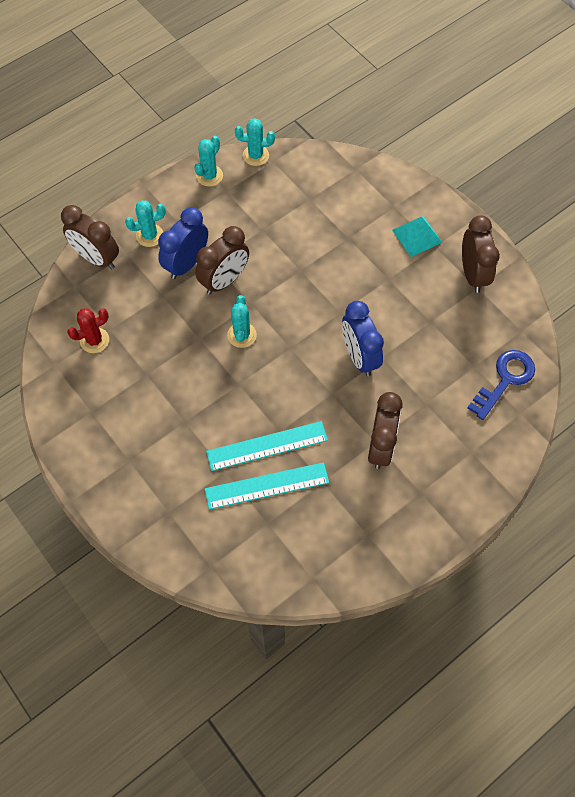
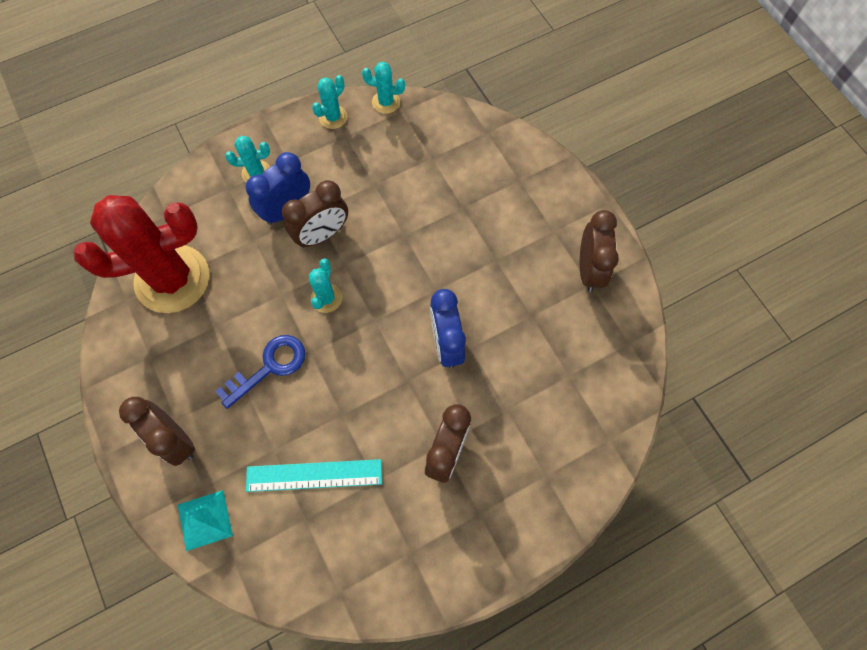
camera: 10 degrees right, 5 degrees up
brown clock [61,205,119,269] -> brown clock moved to [119,397,195,466]
red cactus [67,308,109,353] -> red cactus [74,195,209,313], size x2.40
turquoise ruler [206,421,328,471] -> none
turquoise pyramid [392,216,442,257] -> turquoise pyramid moved to [178,490,233,551]
blue key [467,350,535,420] -> blue key moved to [215,335,305,409]

